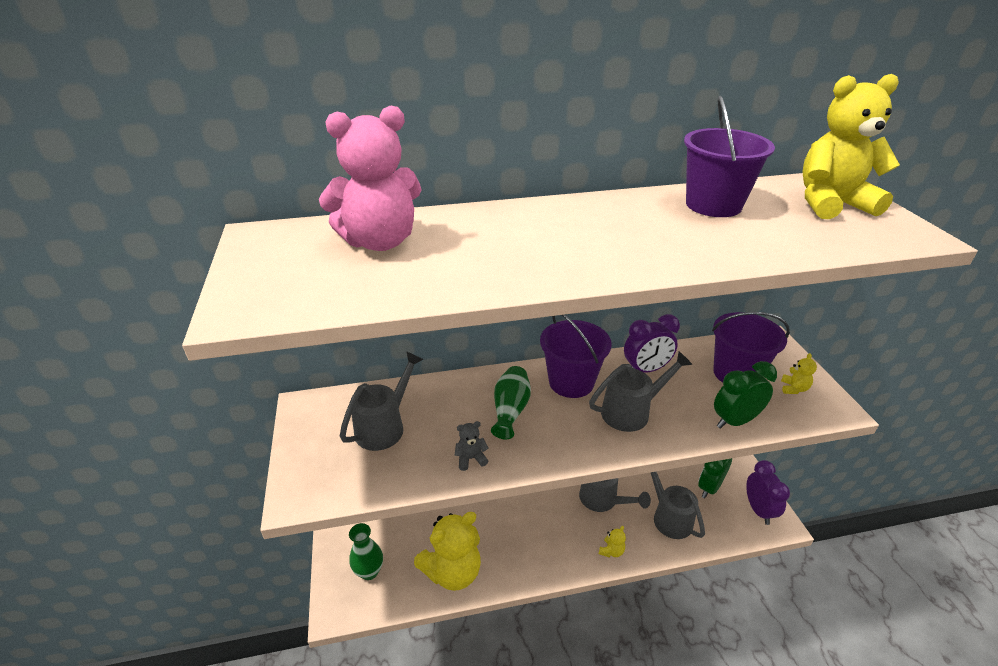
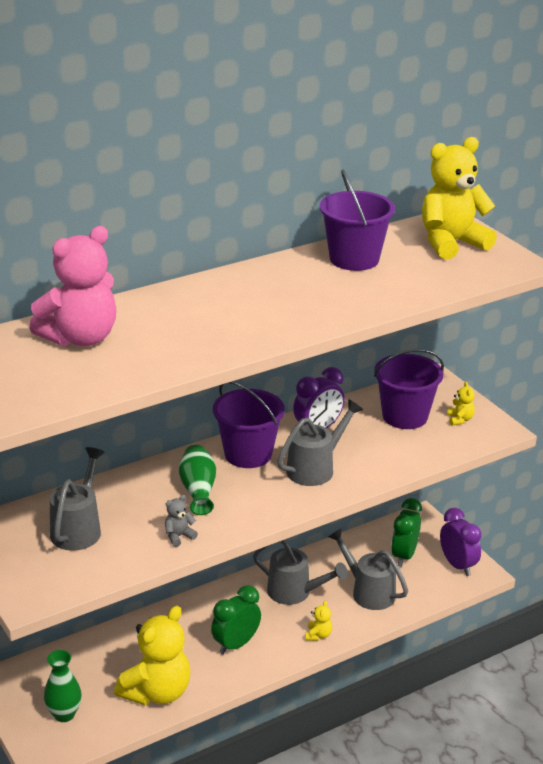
camera: 20 degrees left, 5 degrees down
green clock [714,361,777,429] -> green clock moved to [211,585,261,655]

